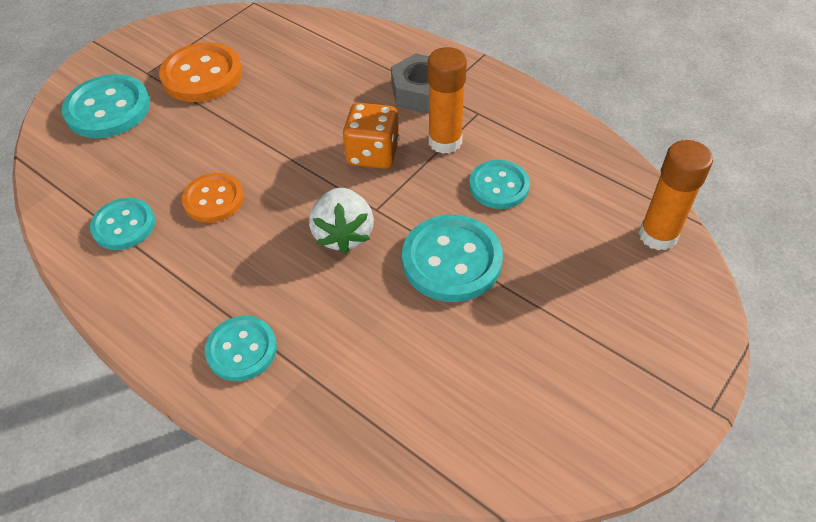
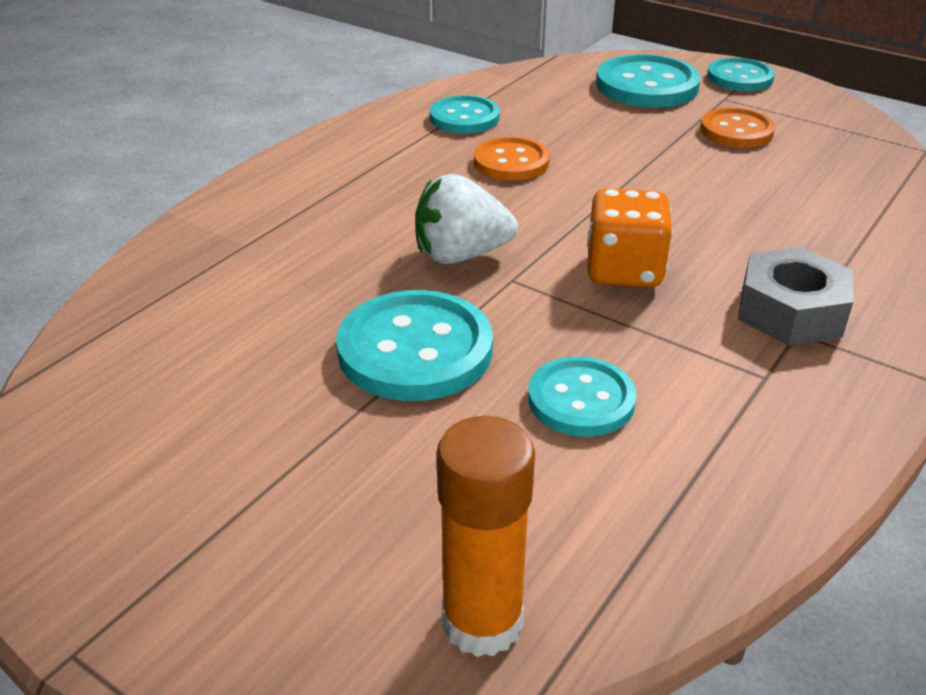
camera: 85 degrees right, 15 degrees down
orange button [159,42,242,102] -> orange button [700,108,775,148], size x0.65
turquoise button [205,316,277,381] -> turquoise button moved to [707,58,775,91]
orange glue stick [428,47,467,154] -> none

